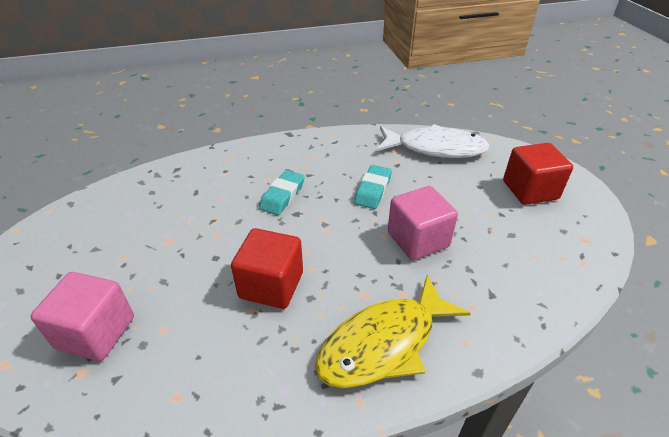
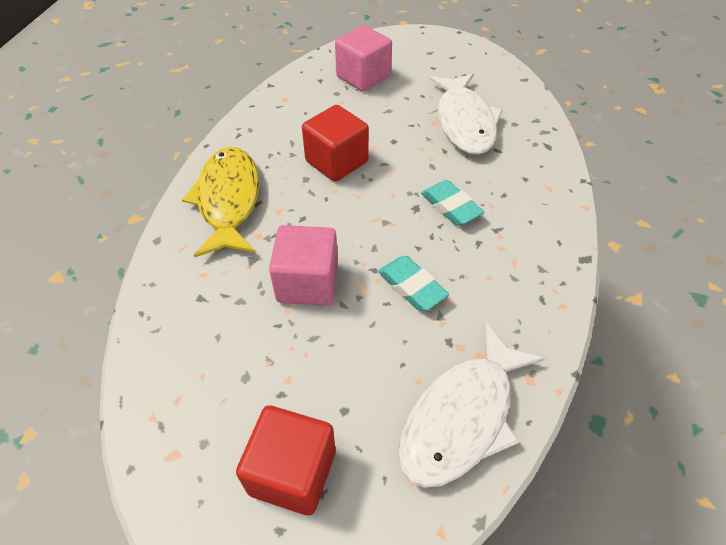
camera: 120 degrees right, 10 degrees up
none -> white fish [429,73,503,155]

